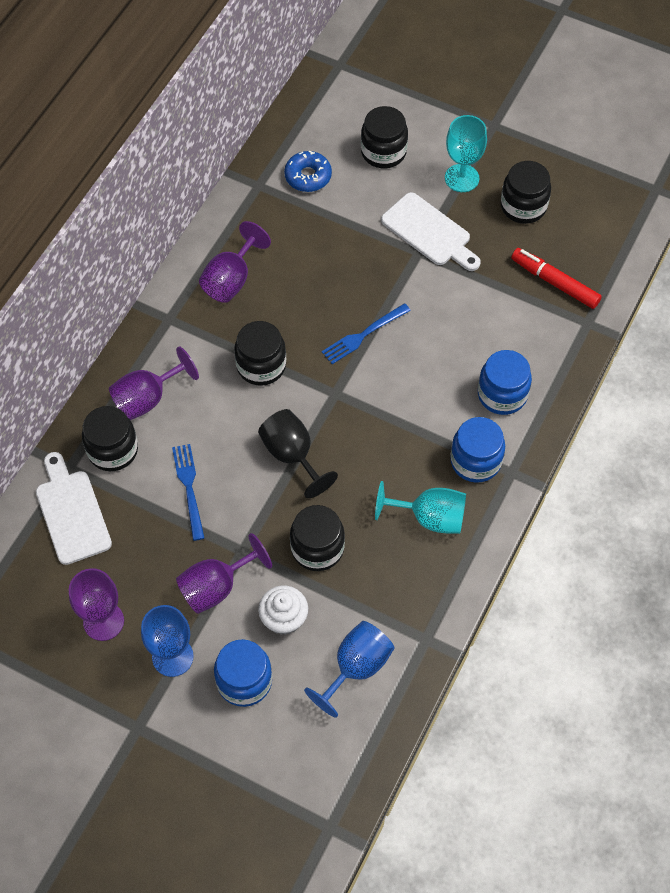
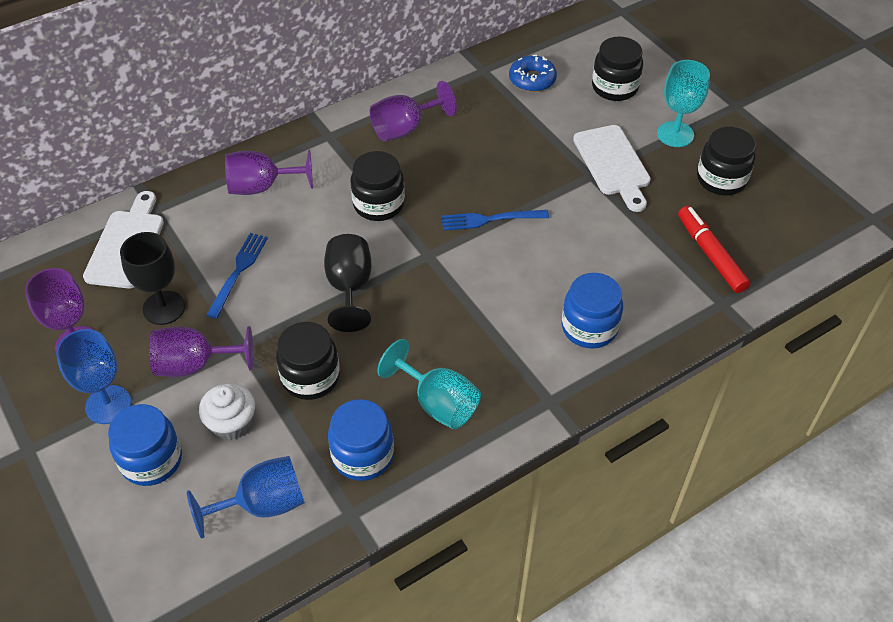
camera: 30 degrees right, 10 degrees down
black jar [82,406,138,471] -> none
blue jar [450,417,505,483] -> blue jar moved to [328,399,394,481]
none -> black goblet [120,232,185,325]

